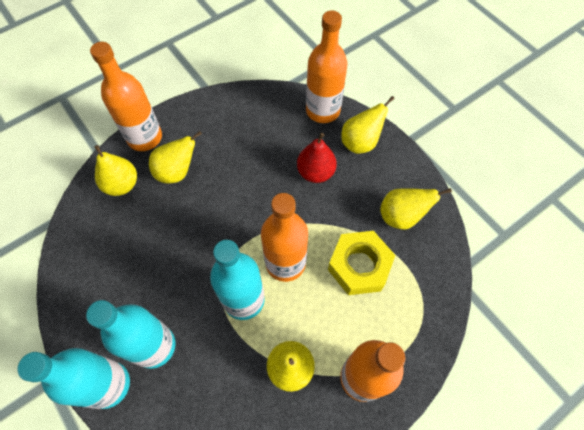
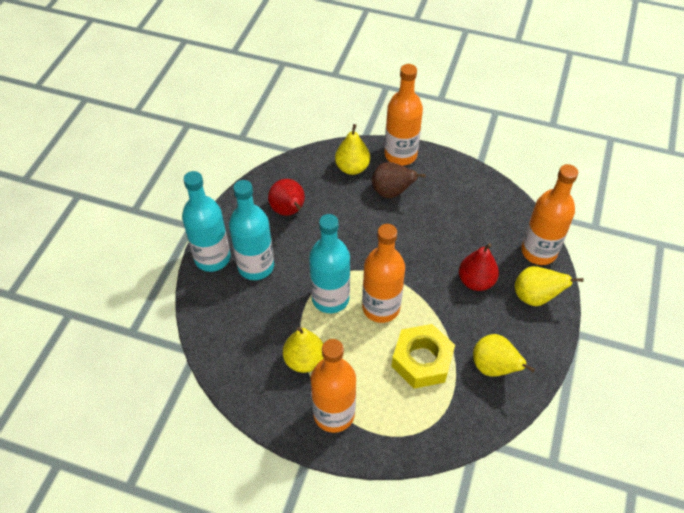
camera: 55 degrees right, 10 degrees down
yellow pear [149,131,202,183] -> brown pear [372,162,426,198]
none -> red pear [268,179,305,216]

